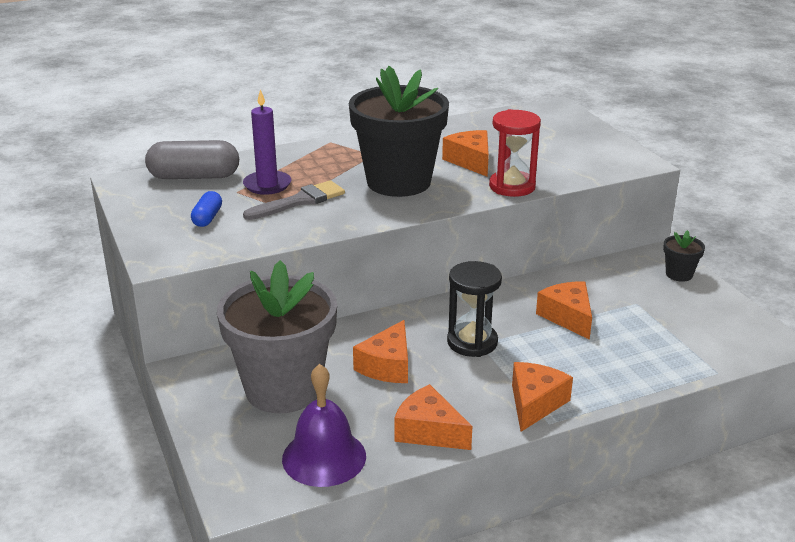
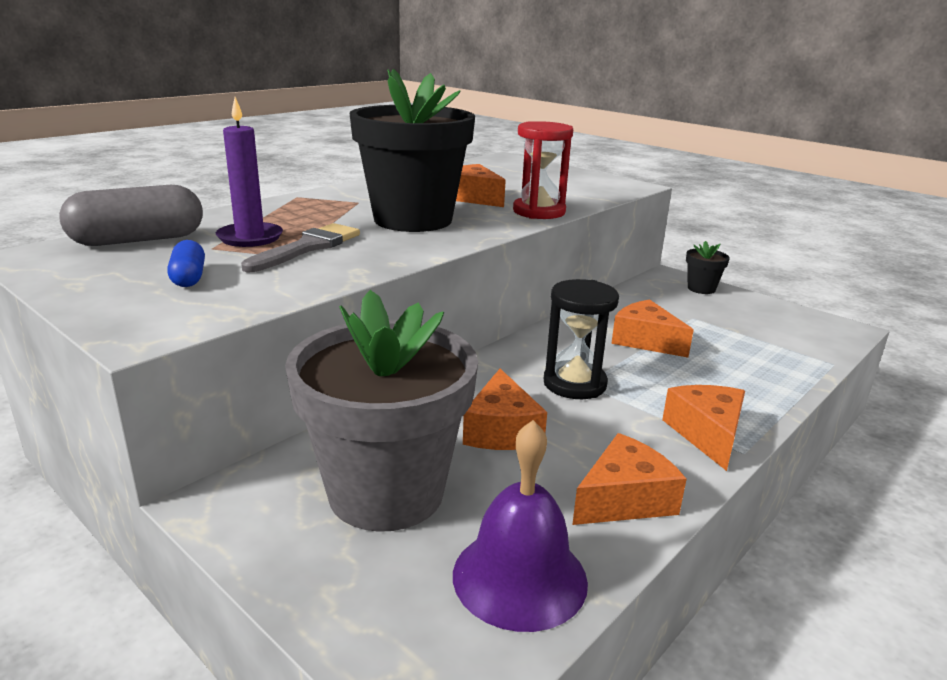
camera: 25 degrees left, 5 degrees down
orange cheese [394,384,472,450] -> orange cheese turned 135 degrees clockwise [572,433,687,525]

